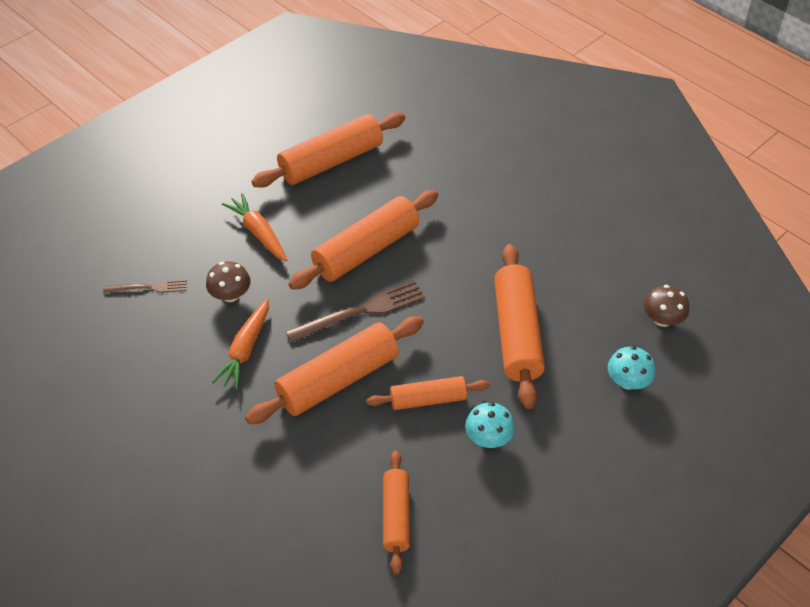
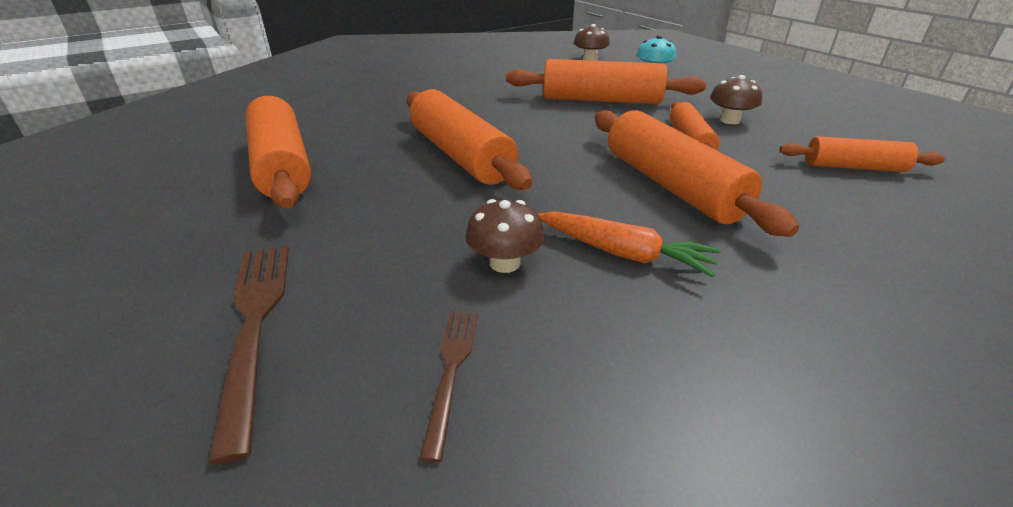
camera: 80 degrees left, 15 degrees down
orange carrot [222,193,287,261] -> none
brown fork [286,280,425,343] -> brown fork moved to [208,245,289,465]
turquoise mushroom [465,402,515,448] -> brown mushroom [710,75,762,124]

